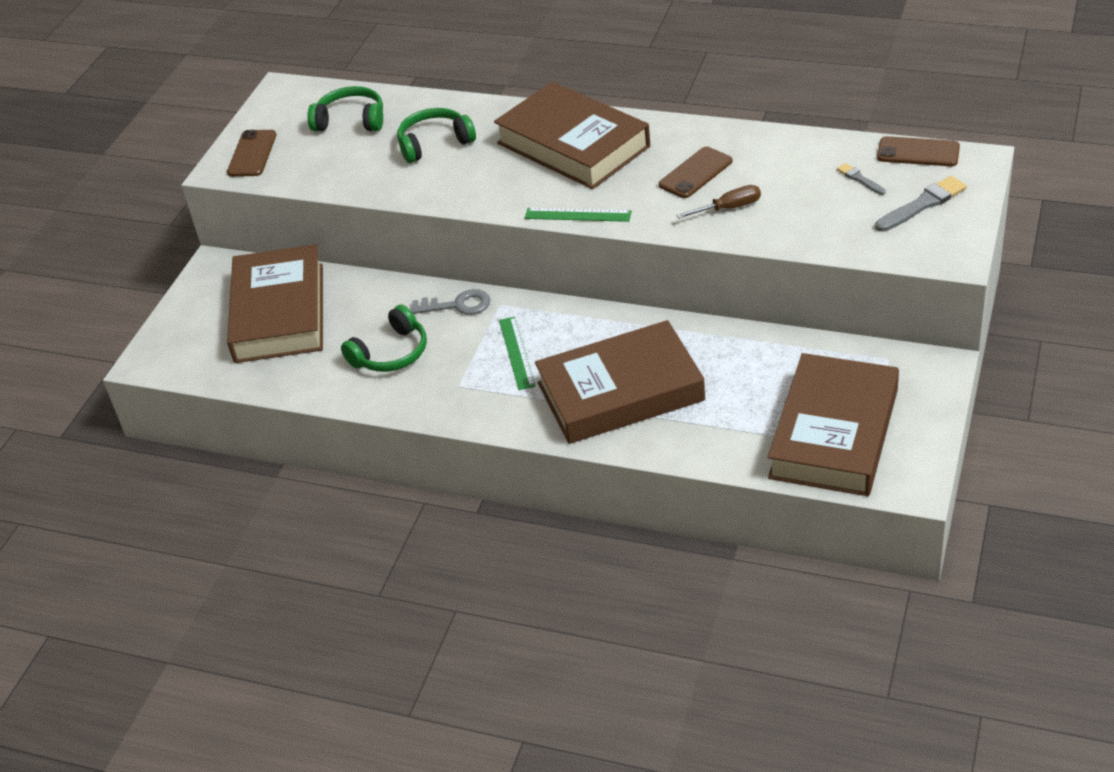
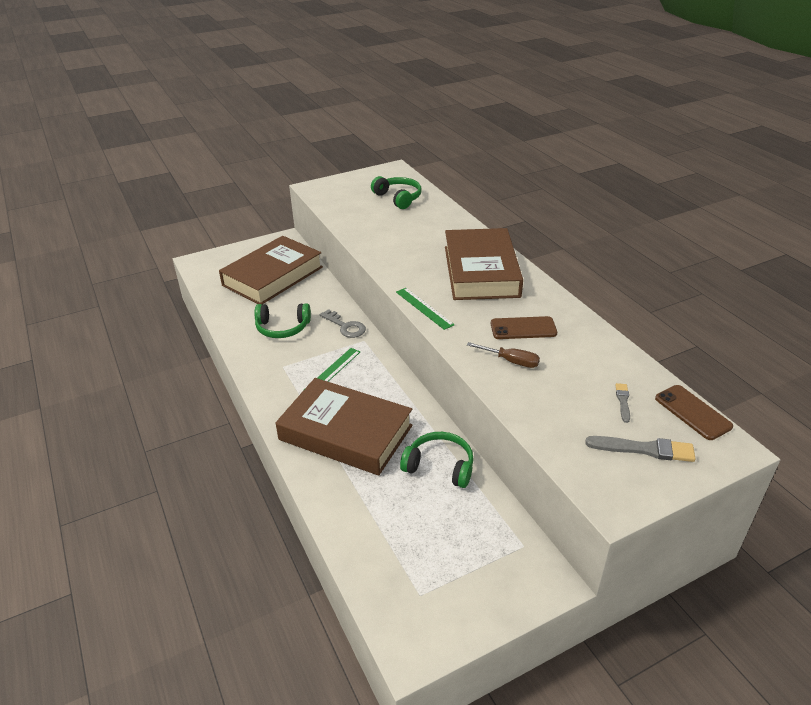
camera: 40 degrees right, 5 degrees down
brown phone [227,130,276,177] -> none
green headphones [397,108,476,163] -> green headphones moved to [400,432,474,488]
brown book [768,353,899,496] -> none

